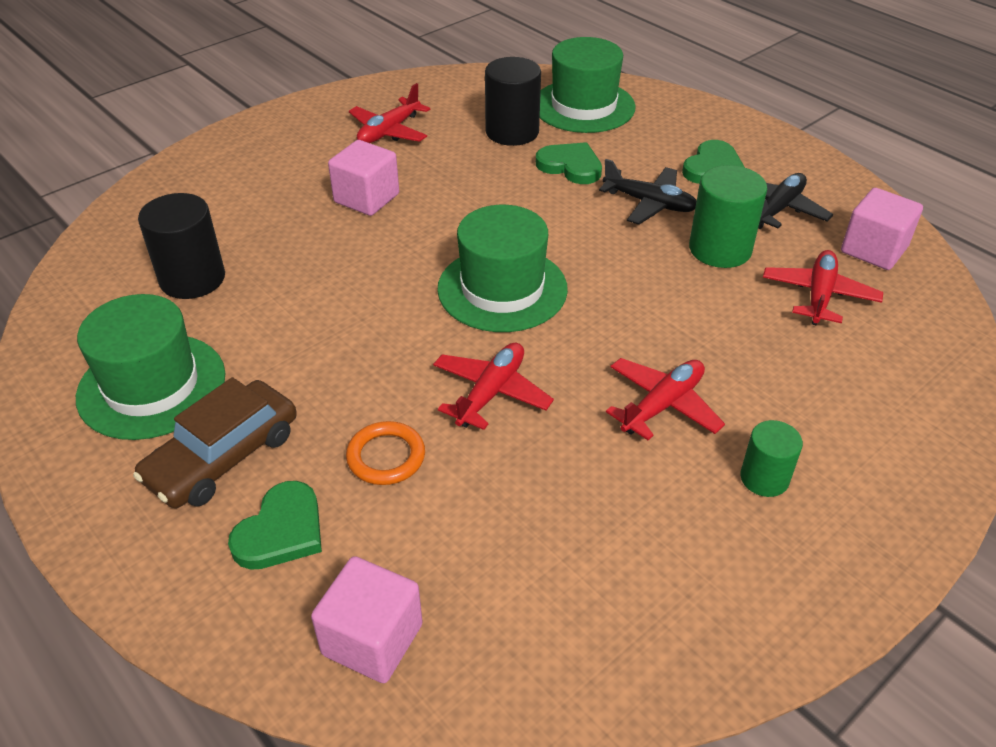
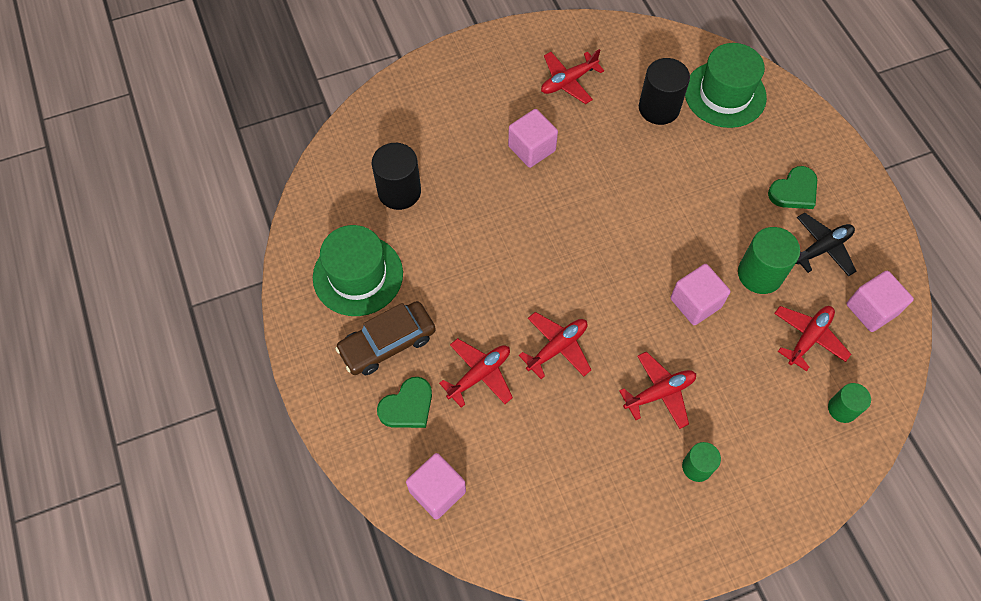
camera: 20 degrees right, 20 degrees up
orange ring [346,421,425,485] -> red plane [439,338,513,408]
green hat [437,205,568,332] -> none
green heart [536,142,602,184] -> none
black plane [599,159,696,225] -> none
none -> pink cube [670,264,730,325]
none -> green cylinder [828,383,871,423]

